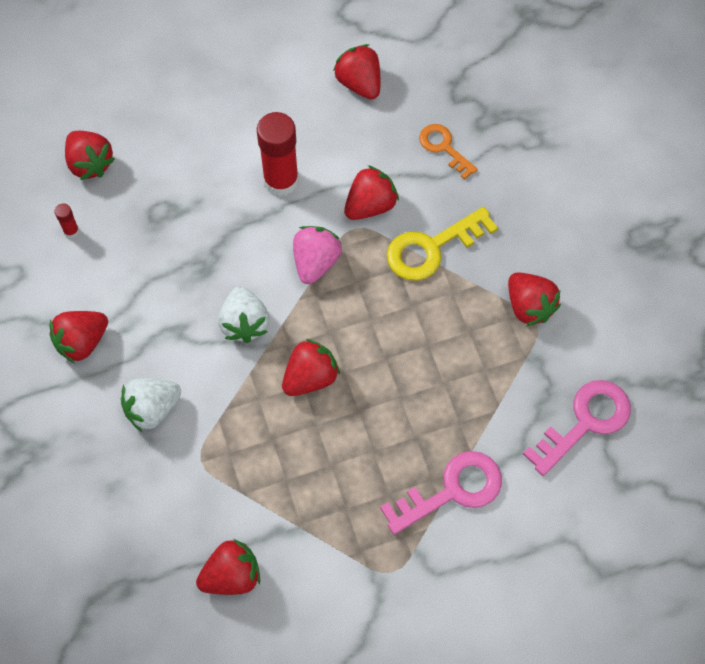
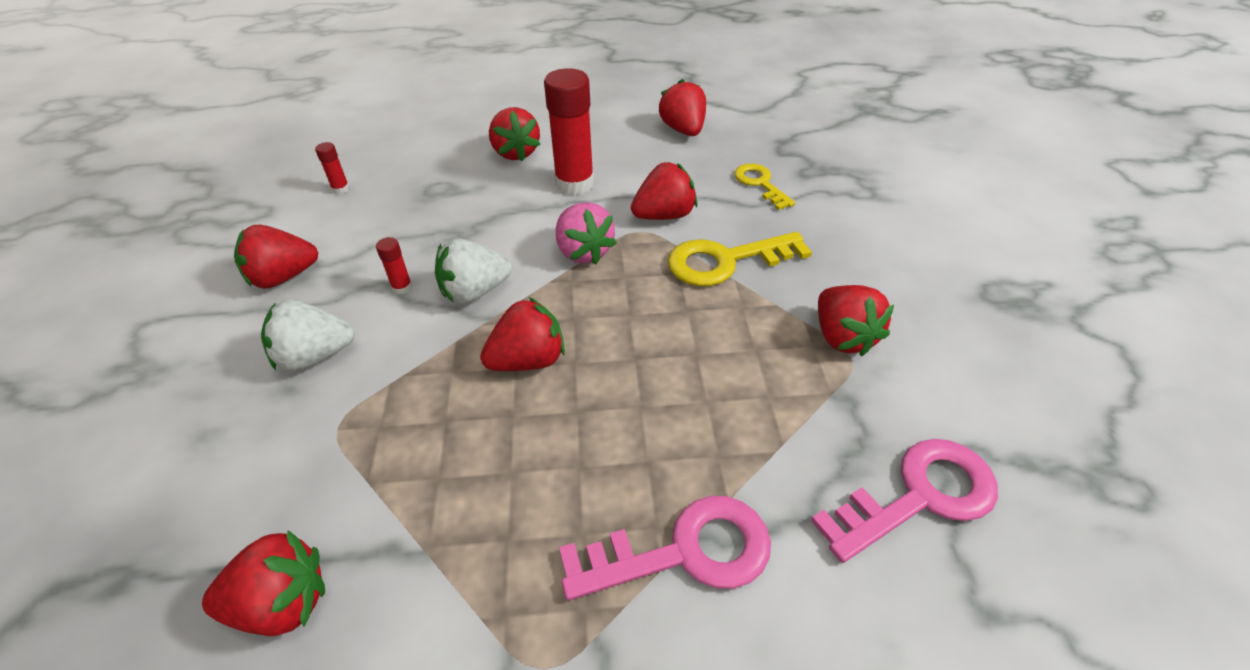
camera: 15 degrees right, 20 degrees down
red strawberry [65,131,115,180] -> red strawberry moved to [489,107,541,161]
white strawberry [218,286,269,343] -> white strawberry turned 60 degrees clockwise [435,238,512,304]
pink strawberry [293,226,342,284] -> pink strawberry turned 120 degrees clockwise [556,202,617,264]
orange key [419,124,478,180] -> yellow key [734,164,795,210]
none -> red glue stick [376,237,413,295]

